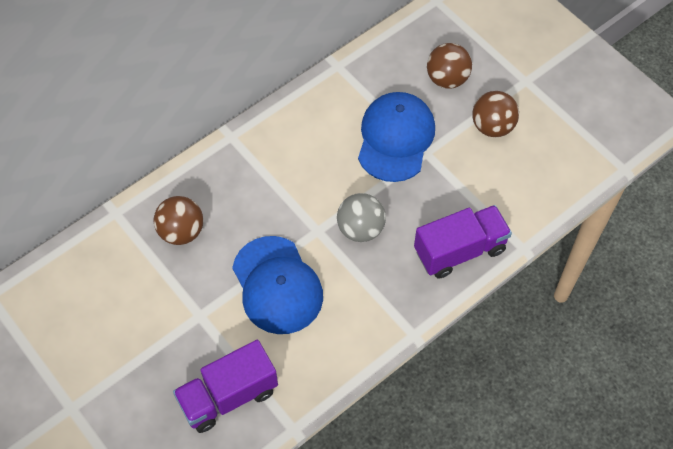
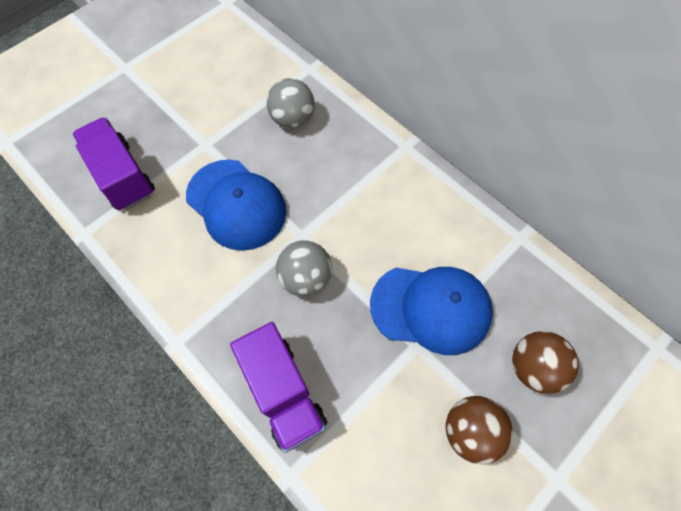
camera: 85 degrees right, 5 degrees up
brown ball [154,196,203,245] -> grey ball [267,78,315,129]
blue cap [232,236,323,334] -> blue cap turned 105 degrees counterclockwise [186,160,286,251]

